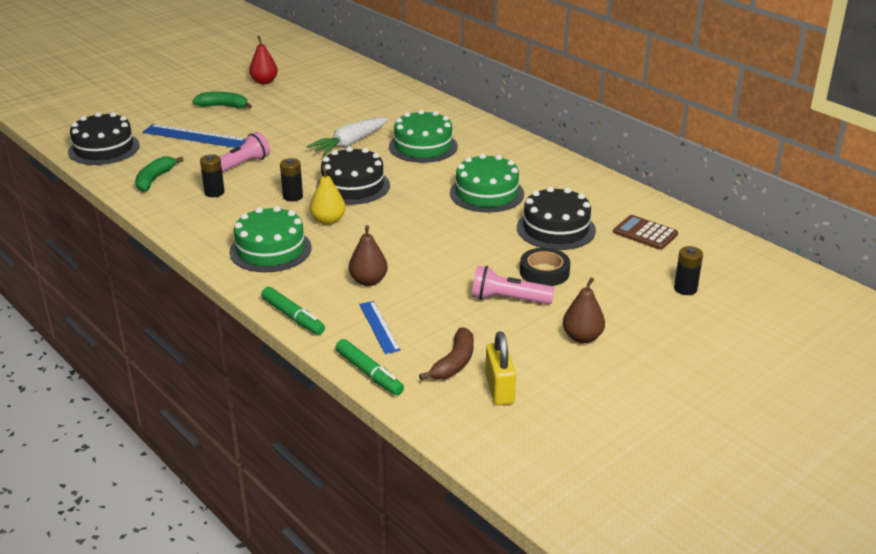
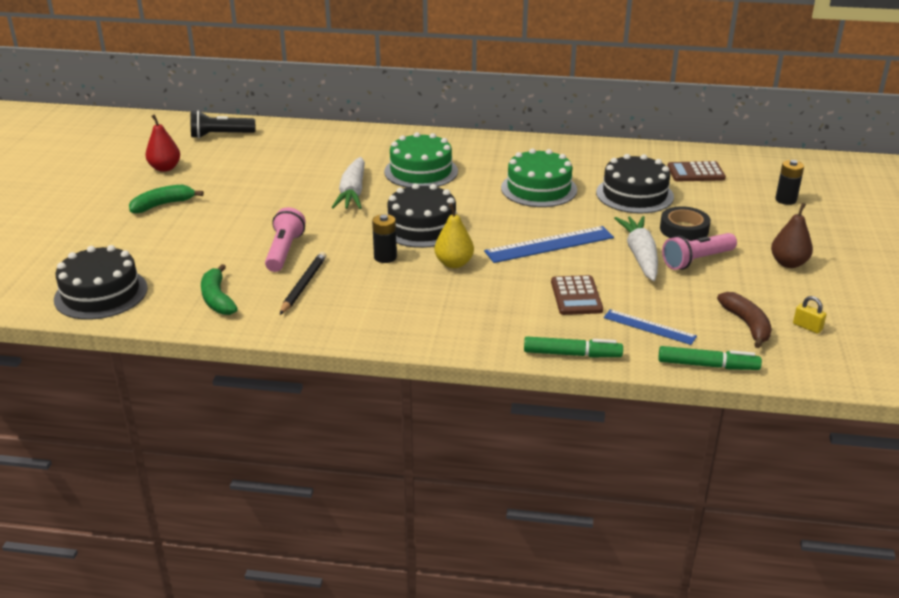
camera: 40 degrees left, 0 degrees up
blue ruler [143,124,246,148] -> blue ruler moved to [484,226,614,263]
black battery [200,154,225,197] -> black pencil [280,252,327,315]
green cake [229,206,312,273] -> none
brown pear [349,225,388,286] -> brown calculator [551,275,603,315]
yellow padlock [485,331,516,405] -> yellow padlock [793,296,827,334], size x0.55
none -> black flashlight [191,110,255,138]
none -> white carrot [614,216,658,281]

